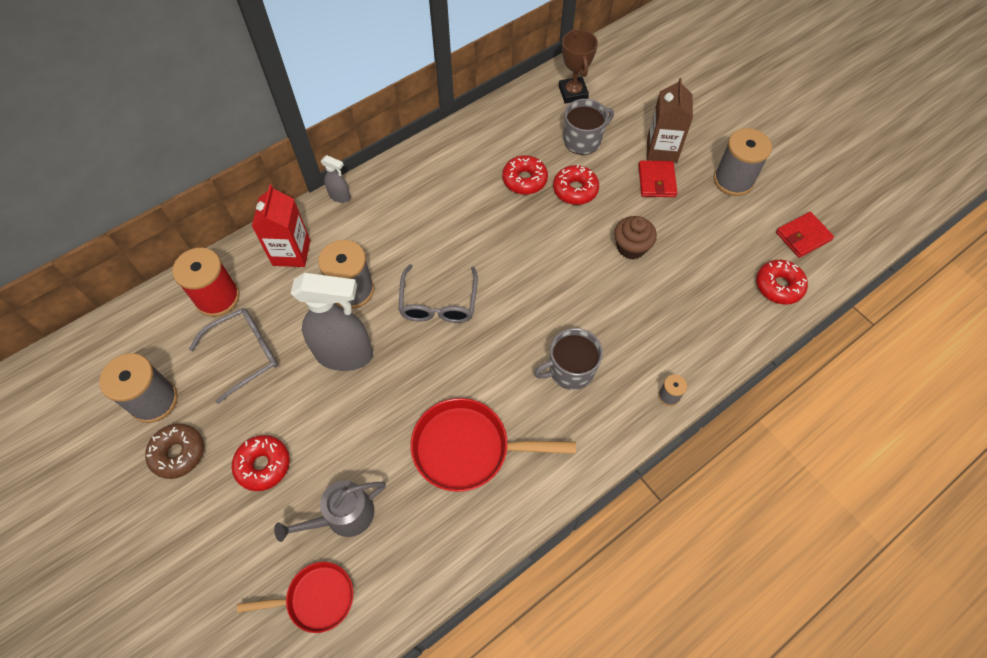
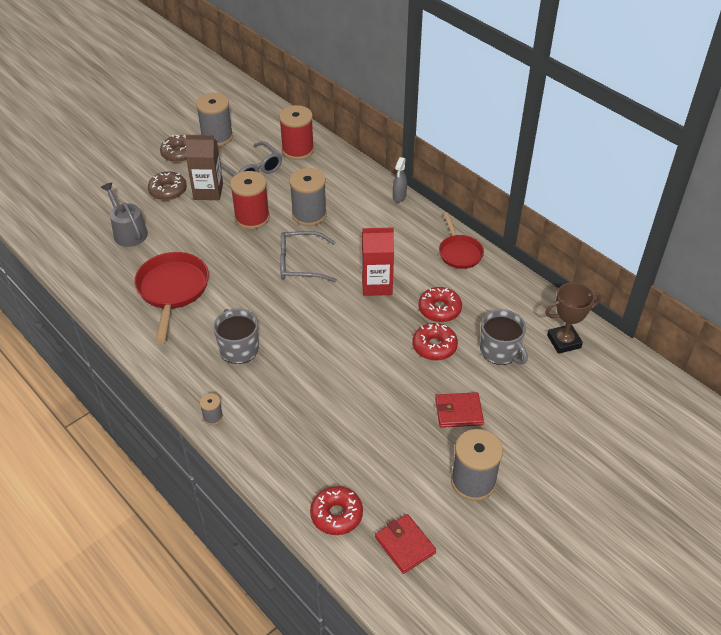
camera: 85 degrees right, 15 degrees down
red donut [232,435,290,491] -> brown donut [148,171,187,201]
red pan [237,562,354,633] -> red pan moved to [439,212,484,269]
red carton [252,185,310,267] -> red carton moved to [362,227,394,296]
grey spray bottle [291,273,373,371] -> red spool [230,171,270,229]
brown cupcake [614,216,657,259] -> none
brown carton [647,78,693,163] -> brown carton moved to [185,135,223,200]

